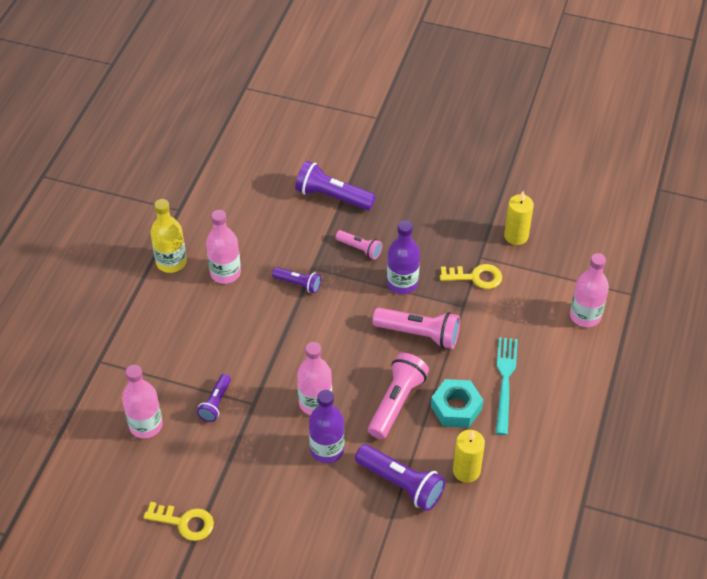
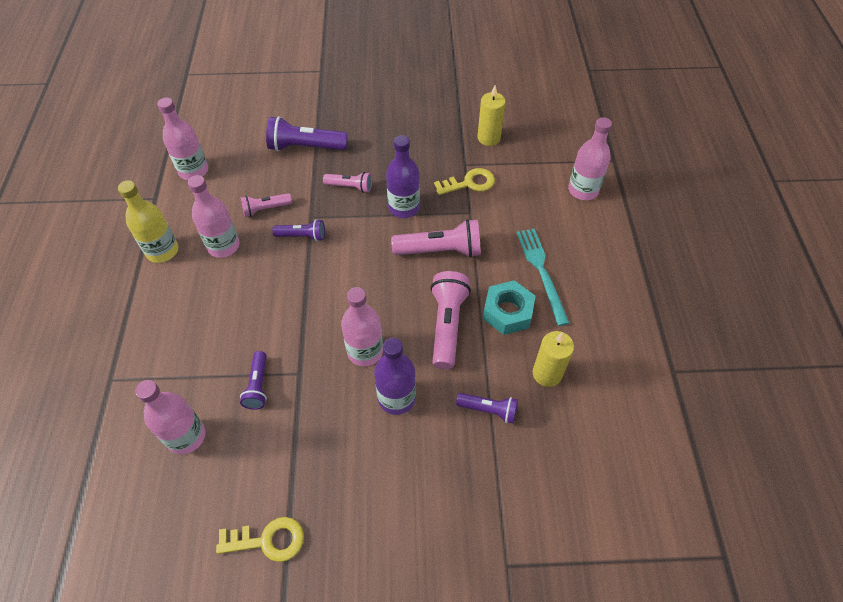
camera: 20 degrees left, 5 degrees up
purple flashlight [355,444,446,511] -> purple flashlight [456,393,518,423], size x0.59
none -> pink bottle [157,97,208,180]
none -> pink flashlight [241,193,292,217]

